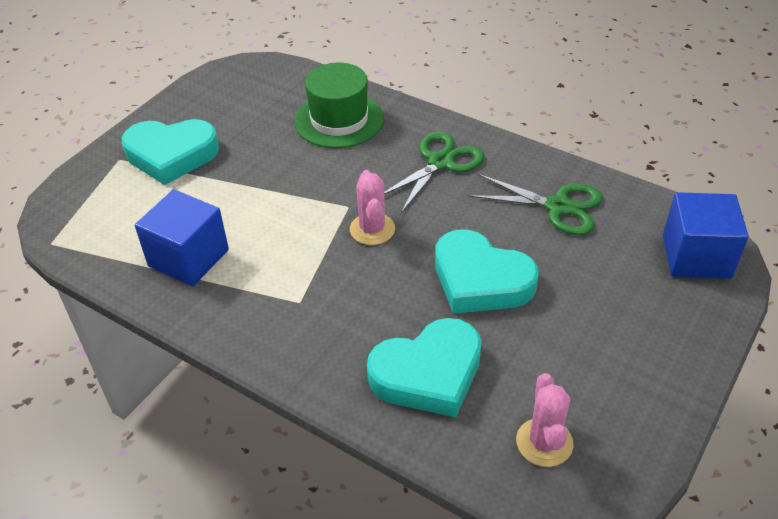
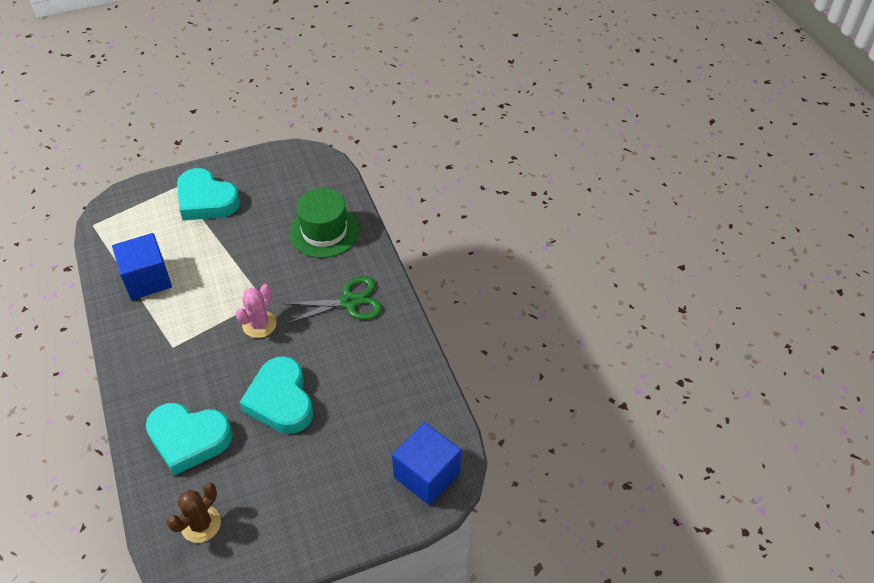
camera: 35 degrees right, 5 degrees up
green scissors [468,174,603,235] -> none
pink cactus [516,373,574,467] -> brown cactus [167,483,221,543]

